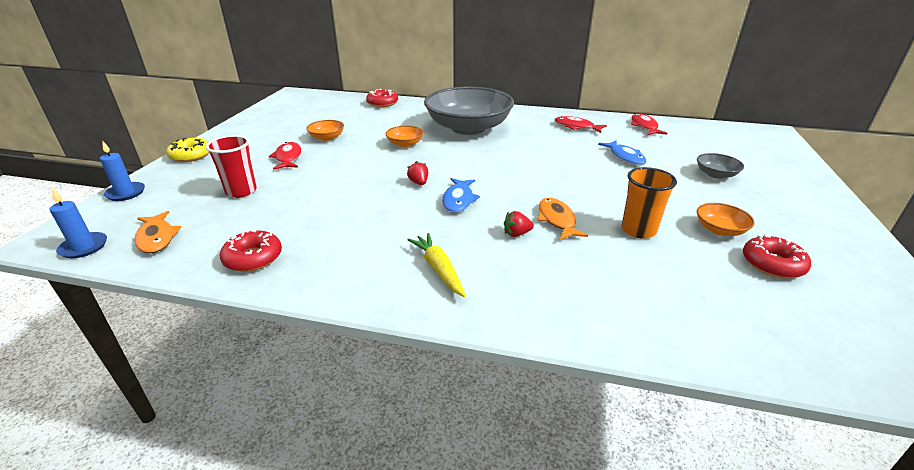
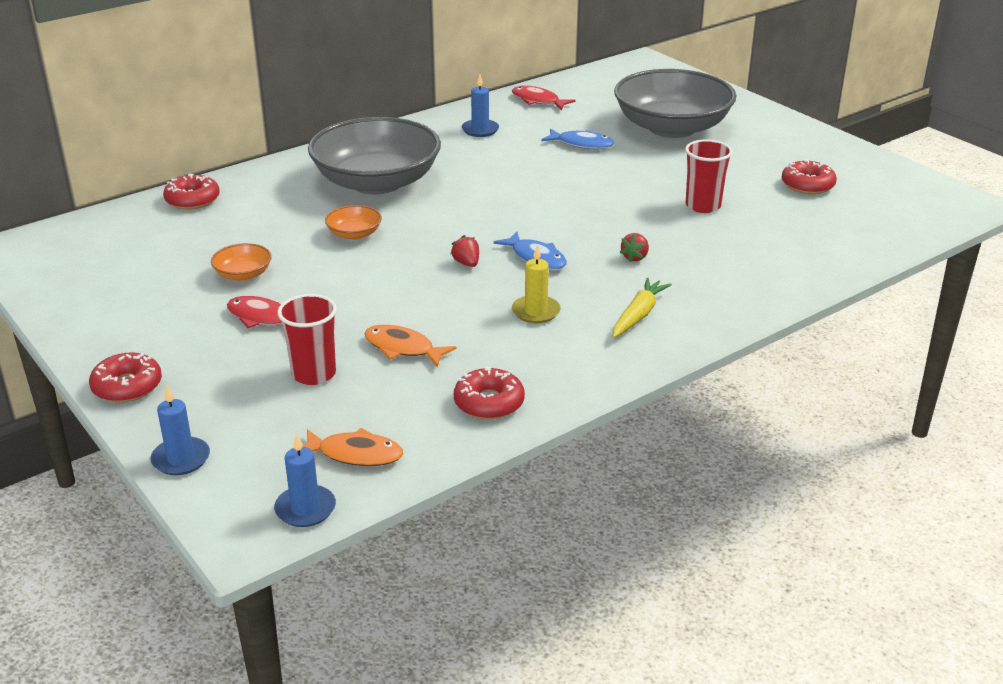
camera: 50 degrees left, 0 degrees up
yellow donut [166,138,209,162] -> red donut [89,353,162,403]
red strawberry [407,161,428,185] -> red strawberry turned 45 degrees clockwise [451,235,479,267]
yellow carrot [407,233,466,297] -> yellow carrot turned 105 degrees clockwise [613,278,672,338]
orange fish [537,198,588,240] -> orange fish moved to [364,325,457,367]
red fish [555,116,607,133] -> blue candle [462,75,499,137]
orange cup [622,167,677,239] -> red cup [685,139,733,213]
grey bowl [697,153,744,179] -> grey bowl [614,69,736,138], size x2.49
orange bowl [697,203,755,236] -> none
none -> yellow candle [512,245,561,323]

